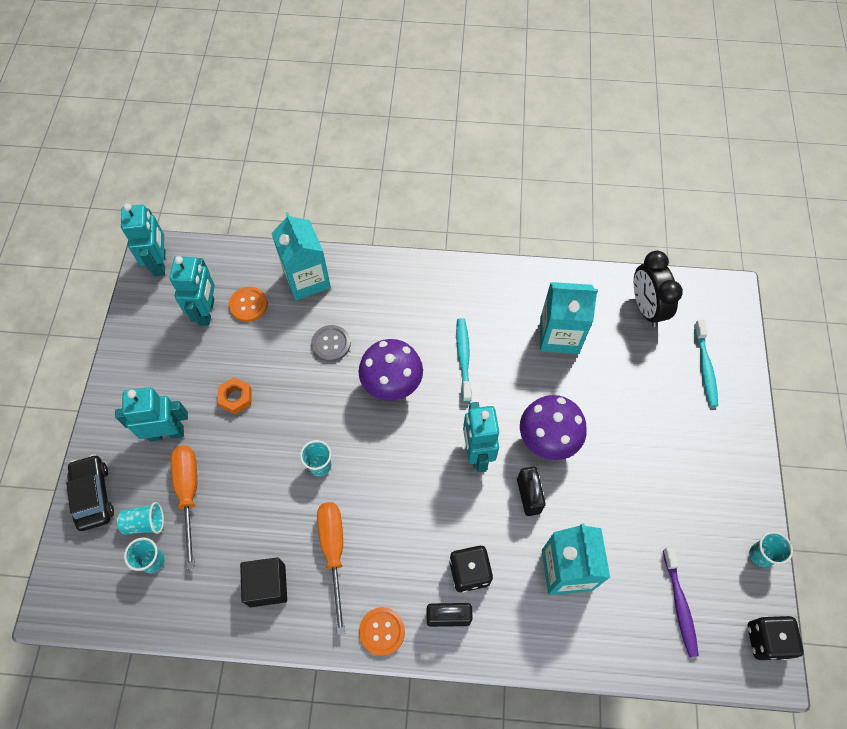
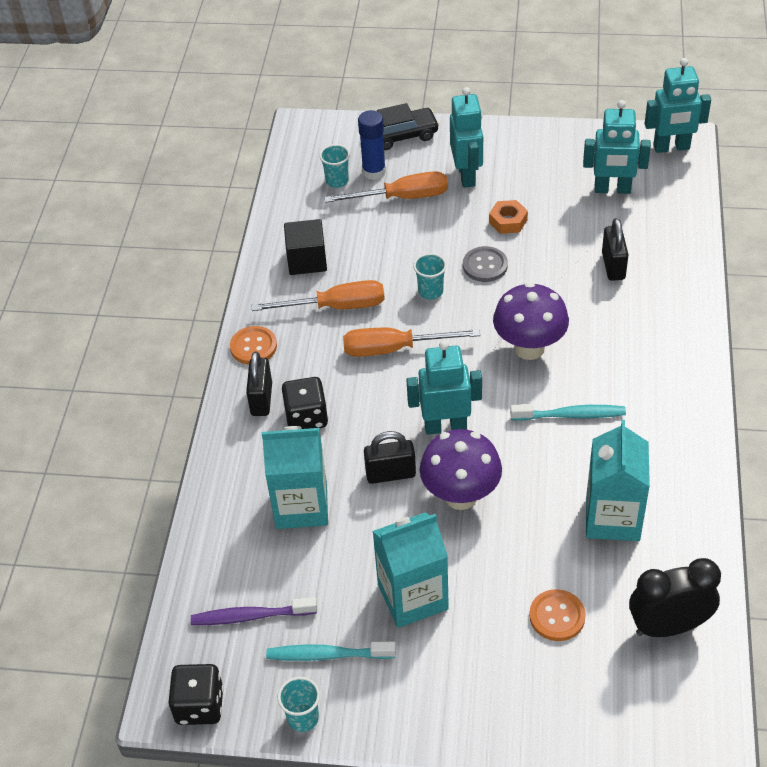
camera: 95 degrees right, 15 degrees down
turquoise cup [117,502,164,534] -> blue glue stick [358,110,386,180]
orange button [229,287,268,322] -> orange button moved to [529,589,586,641]
turquoise carton [271,212,331,300] -> turquoise carton moved to [372,512,449,628]
grey button [311,325,351,362] -> grey button moved to [463,246,508,282]
turquoise toothbrush [694,320,718,407] -> turquoise toothbrush moved to [266,642,396,661]
none -> orange screwdriver [343,328,480,357]
none -> black padlock [602,218,628,281]

